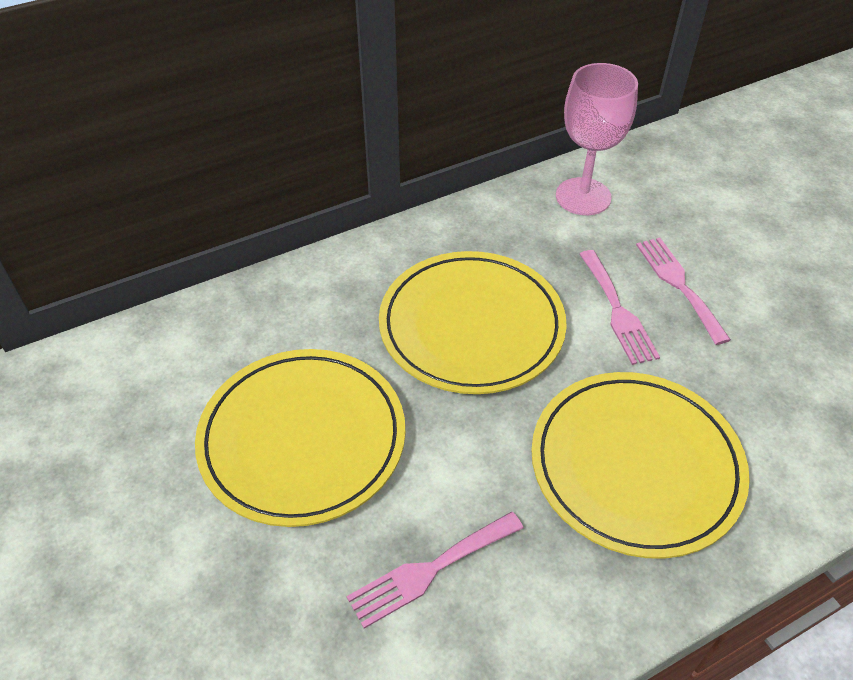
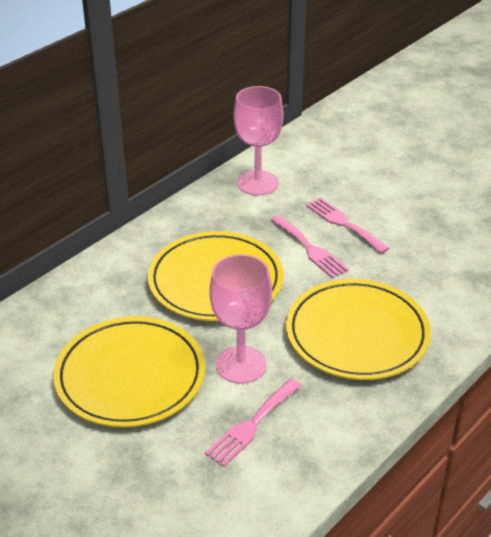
camera: 20 degrees left, 10 degrees down
none -> pink goblet [209,254,272,384]

